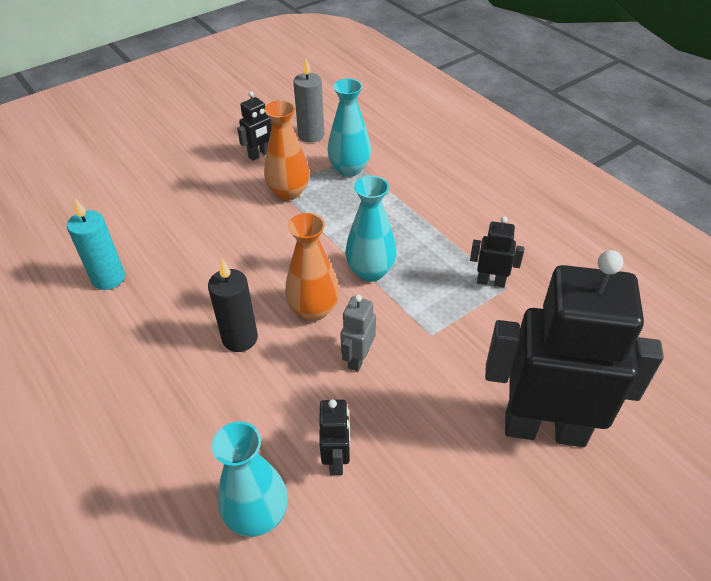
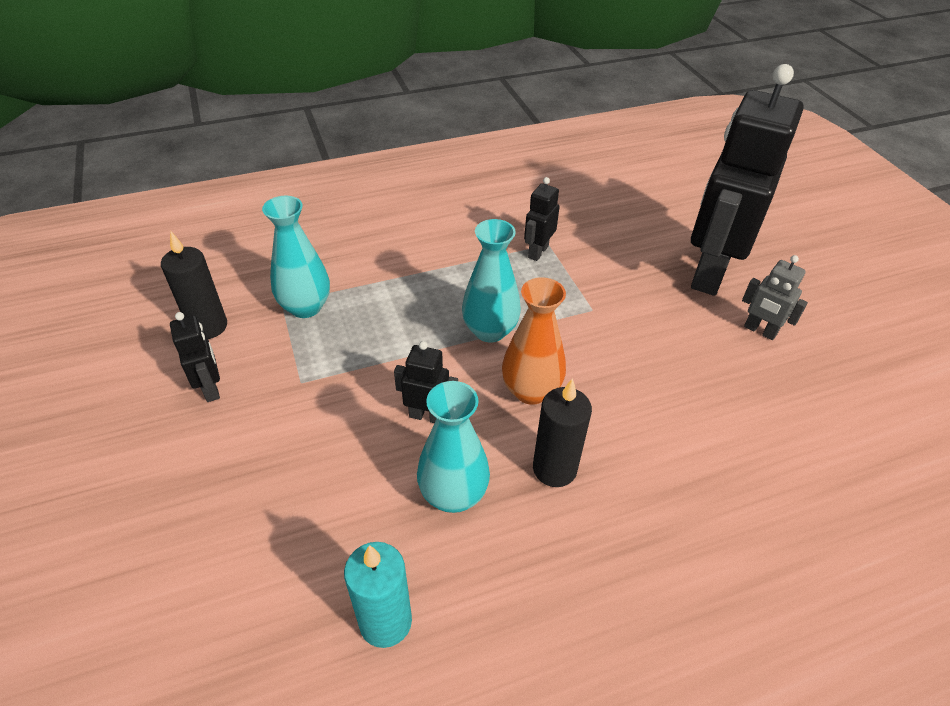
camera: 75 degrees left, 0 degrees up
turquoise vase [212,422,288,537] -> turquoise vase moved to [417,381,490,513]
orange vase [264,100,310,201] -> none
grey candle [293,58,324,142] -> black candle [161,231,227,339]
black robot [319,399,350,475] -> black robot moved to [394,341,458,423]
grey robot [340,295,376,372] -> grey robot moved to [742,255,808,340]

